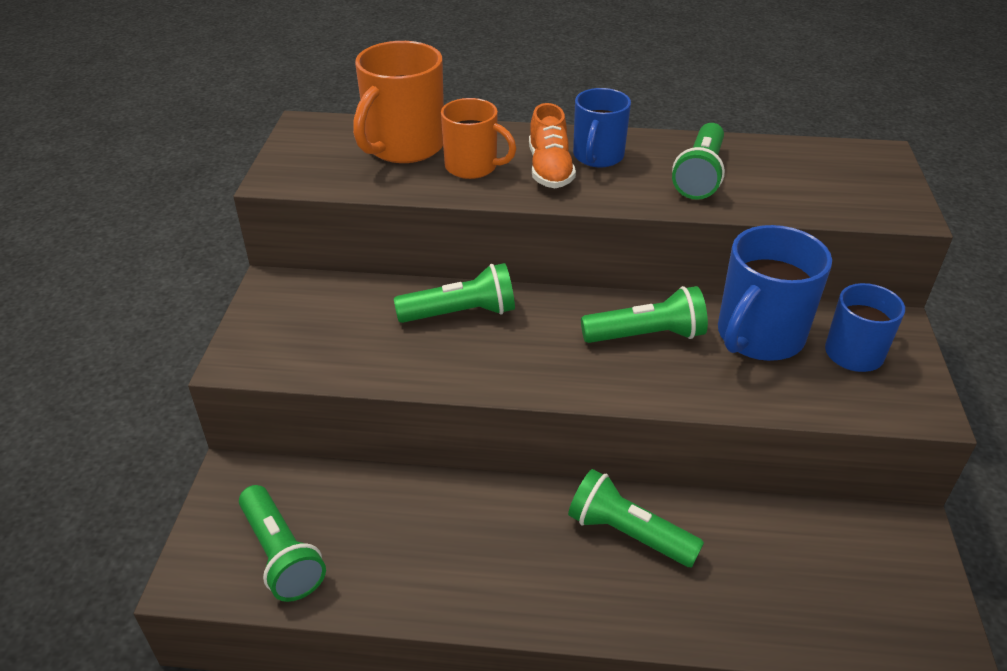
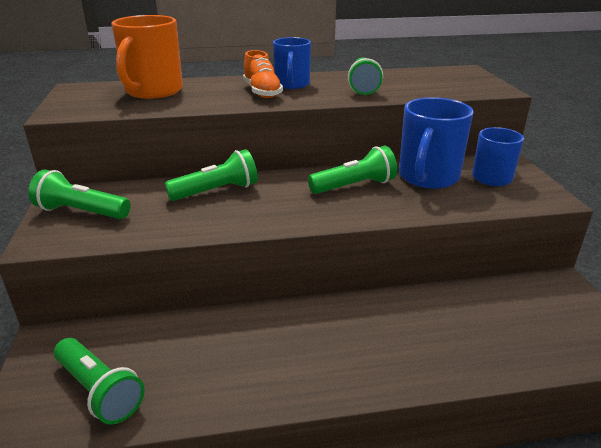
camera: 15 degrees left, 10 degrees down
orange mug [441,98,516,179] -> none
green flashlight [568,469,704,567] -> green flashlight moved to [28,170,130,219]

